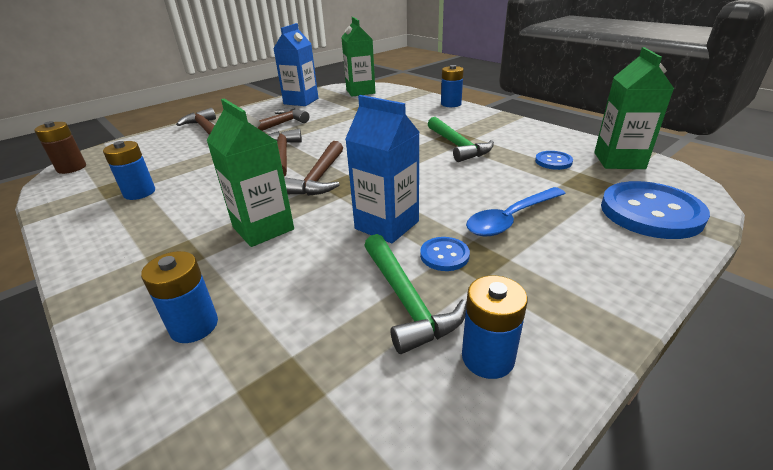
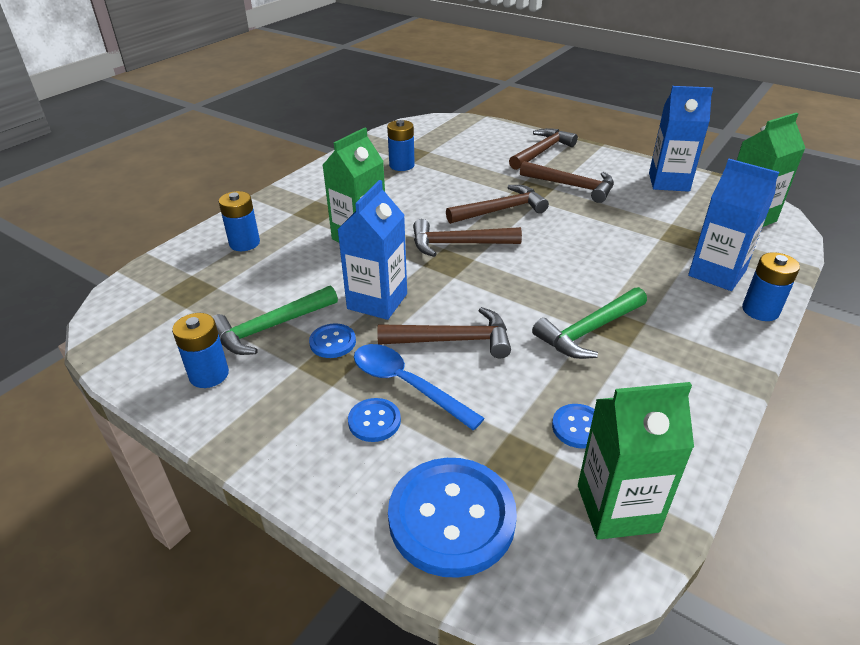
camera: 75 degrees right, 5 degrees up
brown battery [34,121,86,174] -> none
none -> blue button [348,398,401,442]
none -> brown hammer [377,307,511,358]
none -> blue carton [688,159,779,291]

